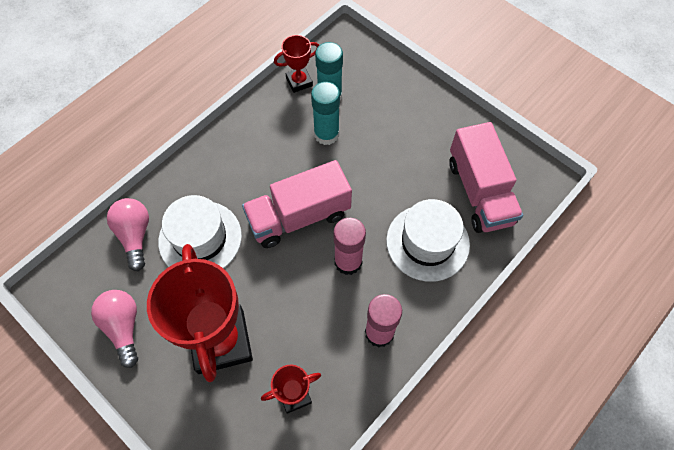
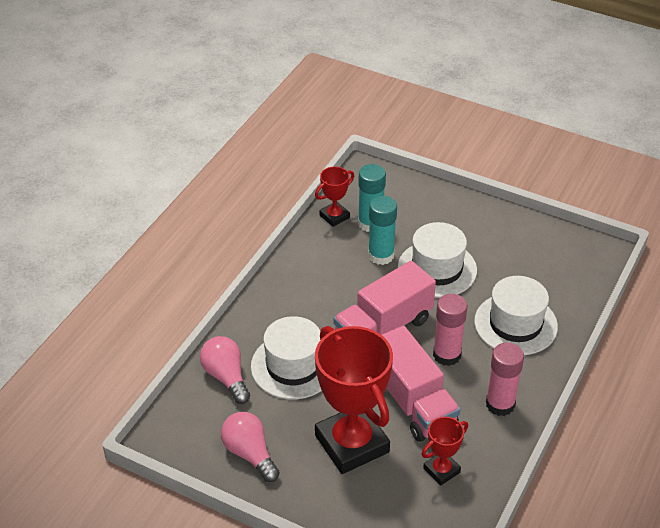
camera: 15 degrees left, 20 degrees down
pink truck [449,122,523,233] -> pink truck moved to [382,326,460,442]
none -> white hat [397,222,477,298]

